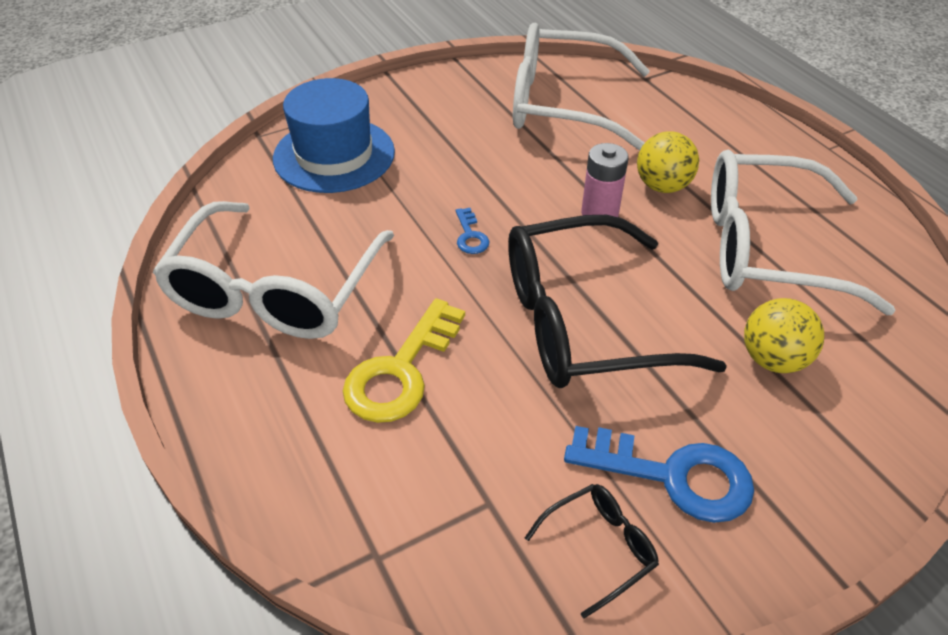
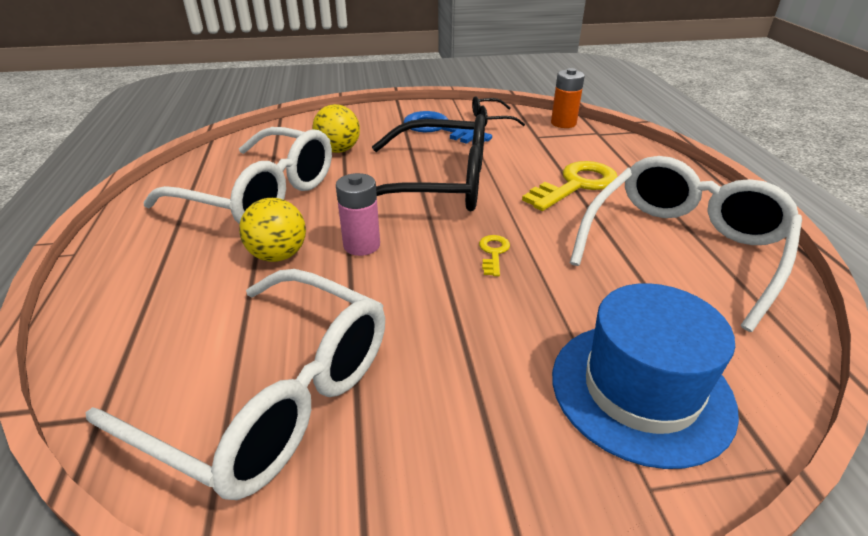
camera: 160 degrees left, 10 degrees down
blue key [456,208,489,254] -> yellow key [479,235,510,276]
none -> orange battery [551,68,585,128]

